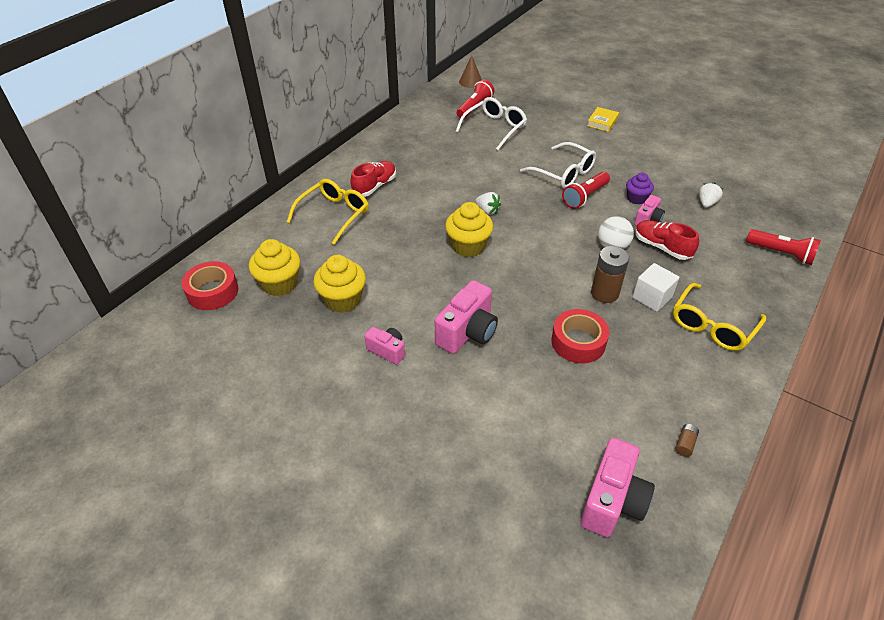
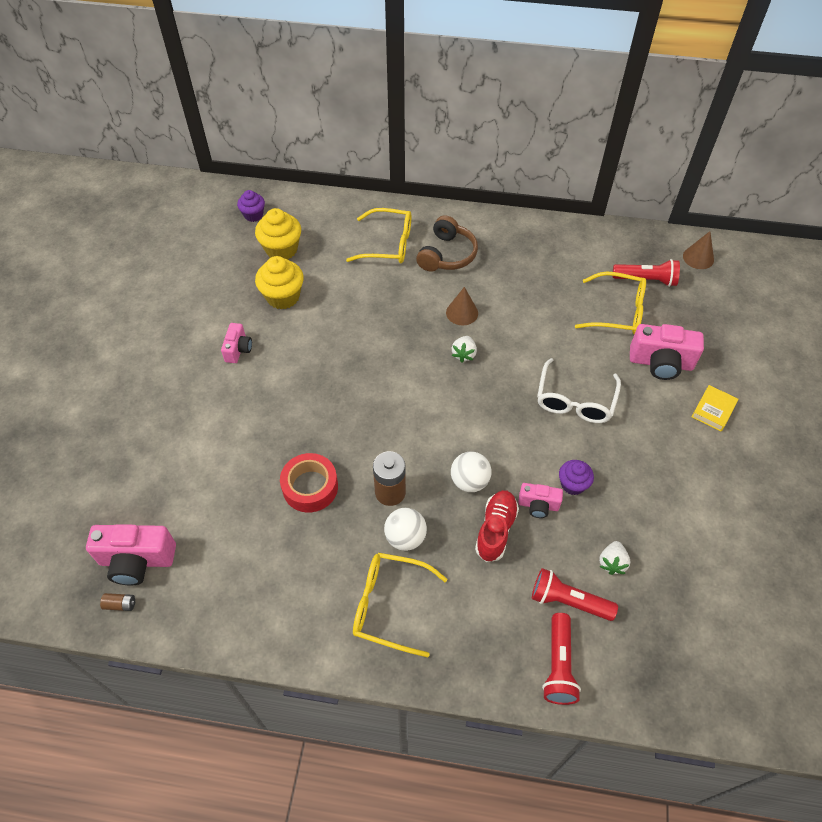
camera: 65 degrees right, 10 degrees up
red tape [182,261,238,310] -> purple cupcake [237,190,265,222]
red shoe [350,161,396,197] -> brown headphones [416,215,478,272]
pink camera [435,280,498,354] -> pink camera moved to [630,324,704,380]
yellow cupcake [445,202,493,257] -> none
white glasses [455,97,527,150] -> yellow glasses [575,271,646,334]
red flashlight [562,172,610,209] -> red flashlight moved to [532,568,618,621]
yellow book [587,107,619,132] -> yellow book turned 60 degrees counterclockwise [692,385,738,431]
white cube [632,263,679,312] -> white ball [384,508,427,551]
brown battery [675,424,699,457] -> brown battery moved to [100,593,135,611]
white strawberry [699,182,723,208] -> white strawberry turned 105 degrees clockwise [599,541,630,575]
none -> brown cone [446,287,478,325]

